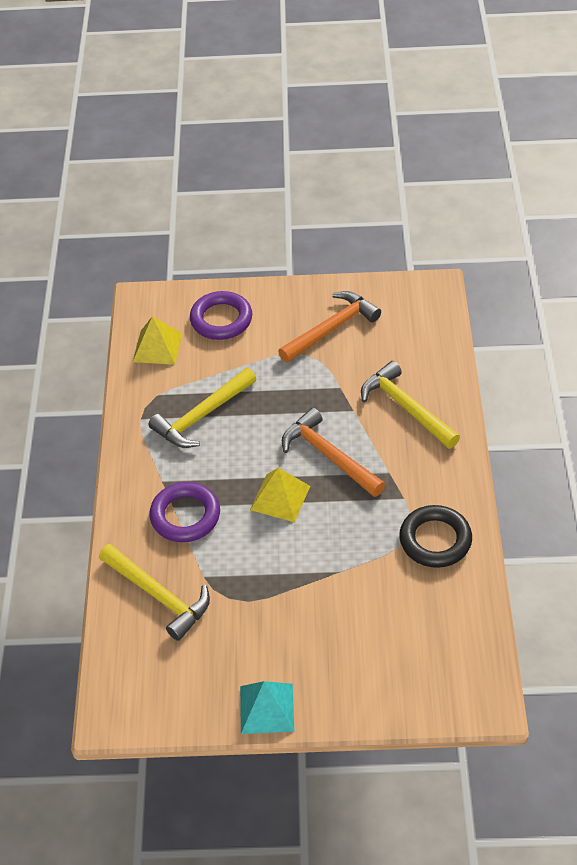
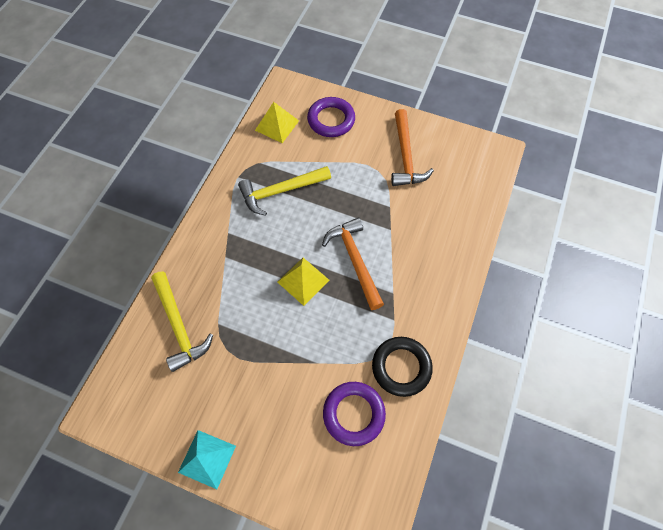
camera: 20 degrees right, 15 degrees up
purple ring [149,482,220,542] -> purple ring moved to [323,382,386,446]
orange hammer [278,291,381,363] -> orange hammer turned 105 degrees clockwise [391,109,434,186]
yellow hammer [361,361,460,449] -> none

